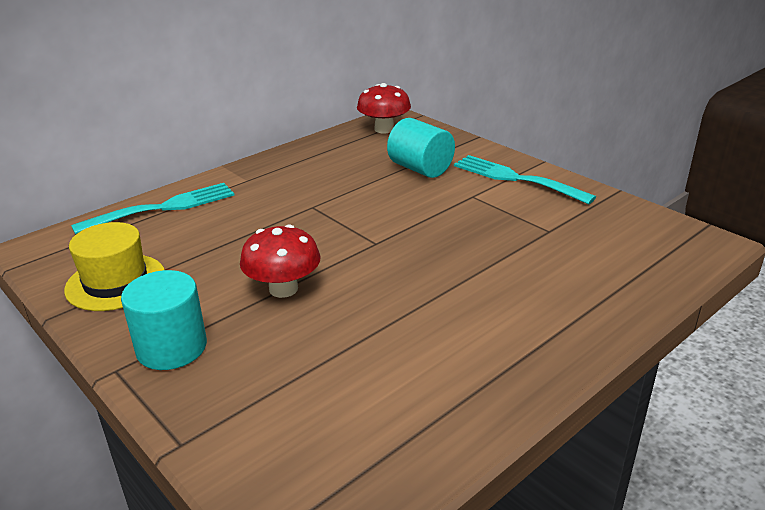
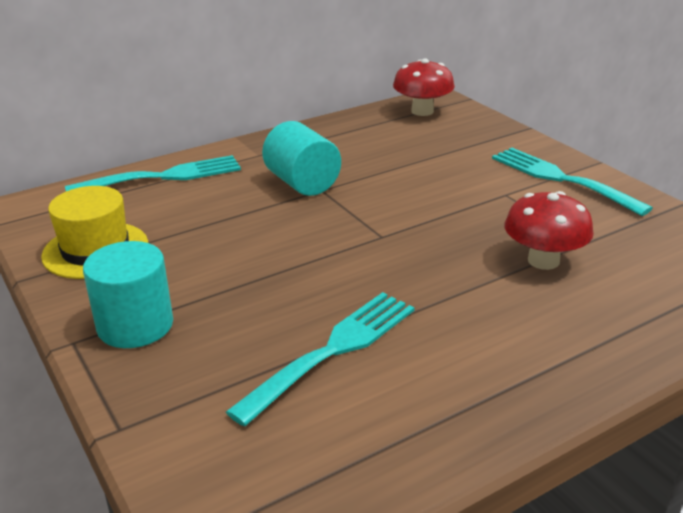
camera: 10 degrees right, 0 degrees up
red mushroom [240,224,321,298] -> red mushroom moved to [504,191,594,270]
turquoise cylinder [387,118,455,178] -> turquoise cylinder moved to [262,121,341,196]
none -> turquoise fork [226,292,415,427]

